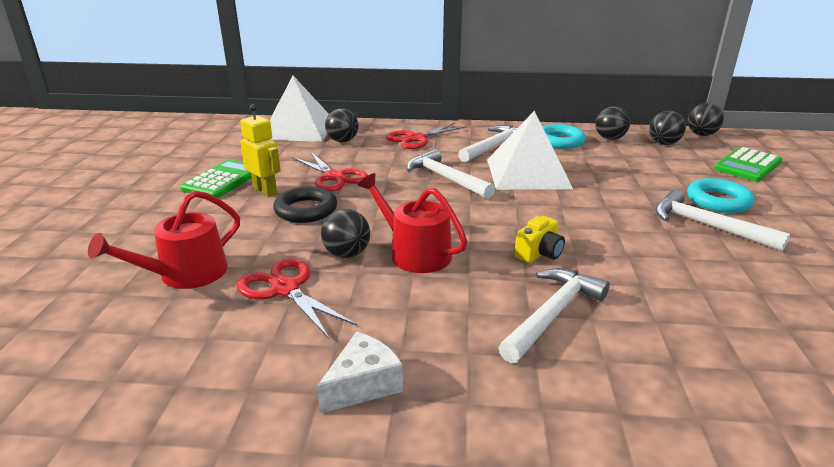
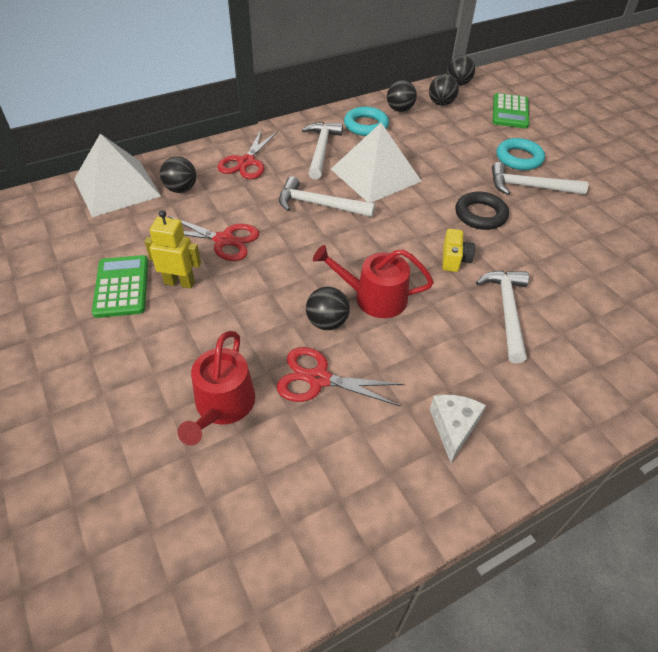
camera: 35 degrees left, 20 degrees up
black ring [273,186,337,223] -> black ring moved to [456,192,509,230]

